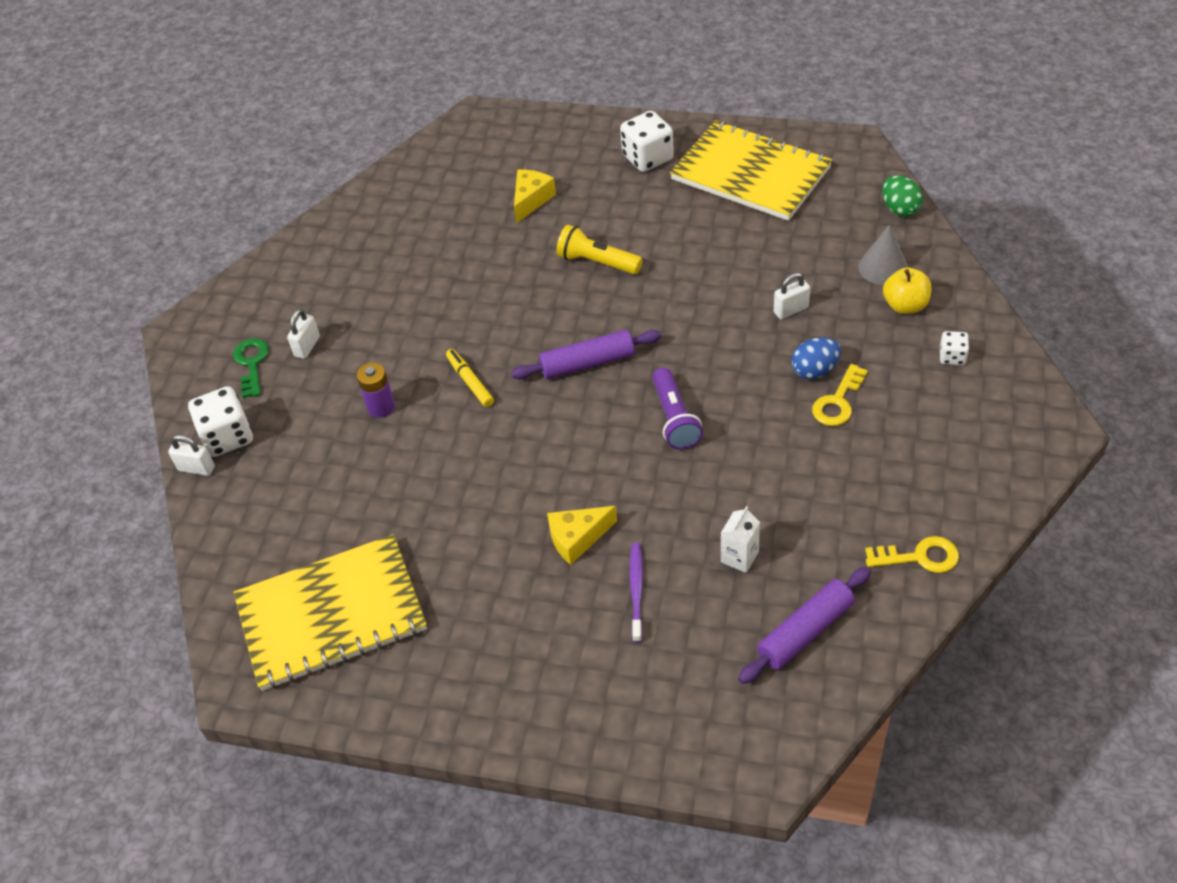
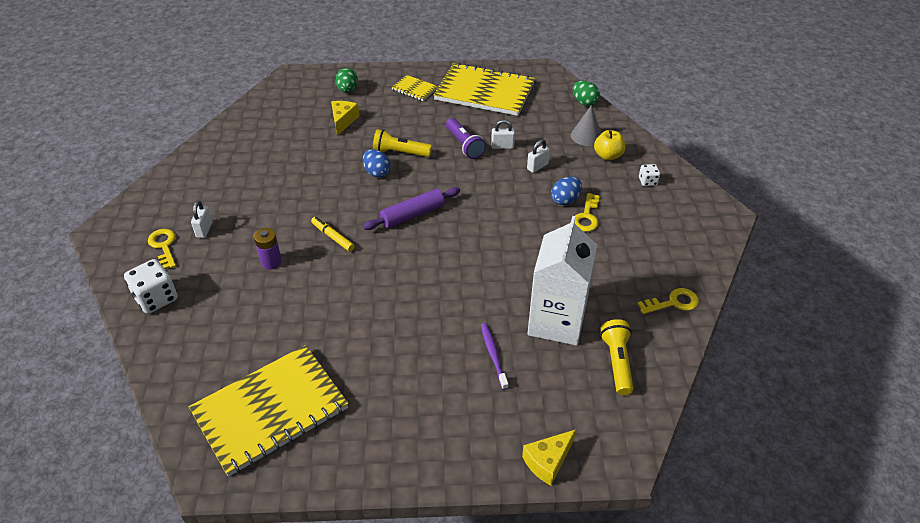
camera: 20 degrees left, 5 degrees down
white padlock [168,435,215,476] -> white padlock moved to [491,120,515,149]
green key [233,338,269,398] -> yellow key [148,229,176,269]
yellow cheese [547,506,617,565] -> yellow cheese moved to [522,429,576,486]
white dice [620,111,674,172] -> yellow notebook [391,75,438,101]
purple flashlight [652,367,703,450] -> purple flashlight moved to [446,118,486,159]
white carton [721,506,760,573] -> white carton [528,216,597,346], size x2.50
purple rolling pin [738,567,871,684] -> yellow flashlight [600,319,634,395]
none -> green egg [336,68,358,93]
none -> blue egg [363,149,391,178]

